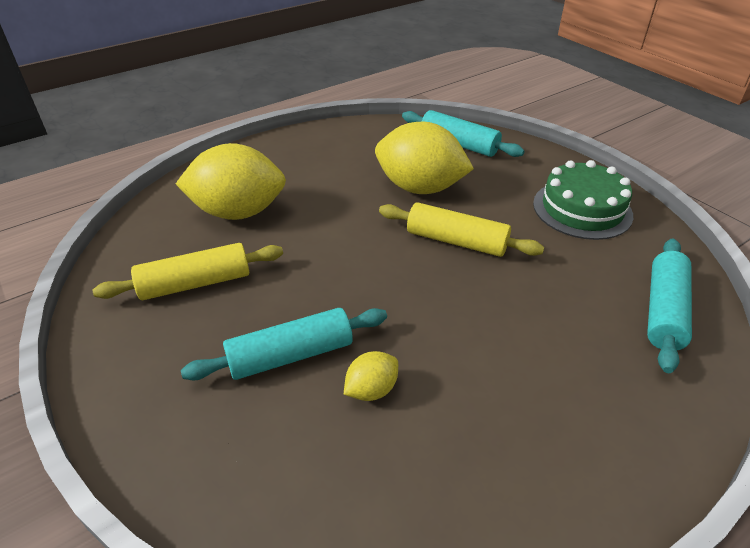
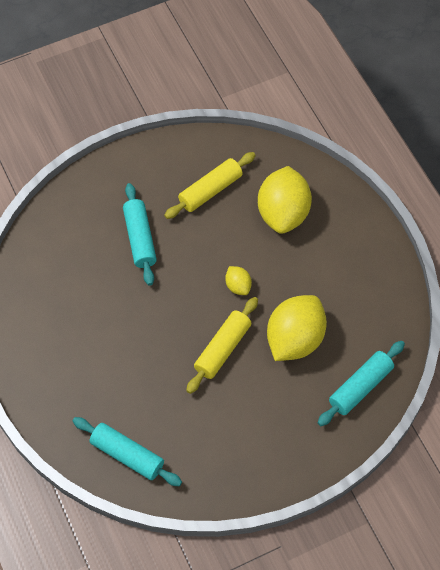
camera: 100 degrees right, 20 degrees up
yellow rolling pin [93,243,283,300] -> yellow rolling pin turned 60 degrees clockwise [164,152,256,219]
yellow lemon [344,351,398,401] -> yellow lemon moved to [225,266,252,295]
green cake [533,160,633,240] -> none

